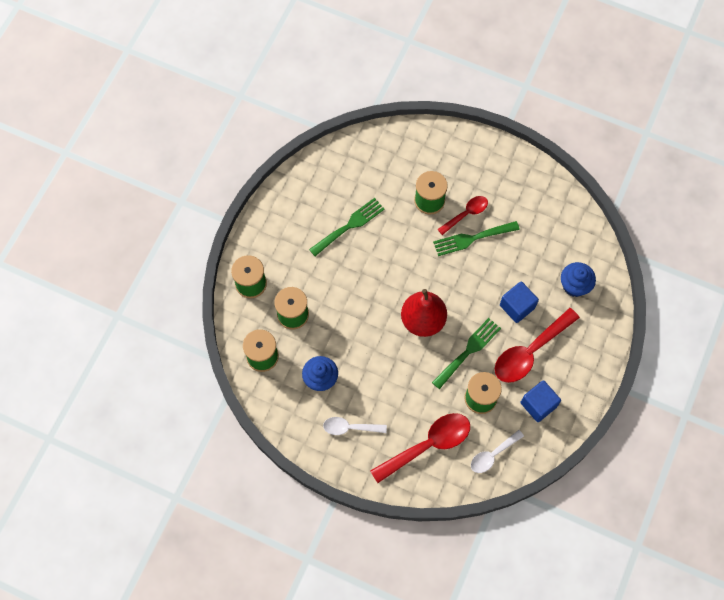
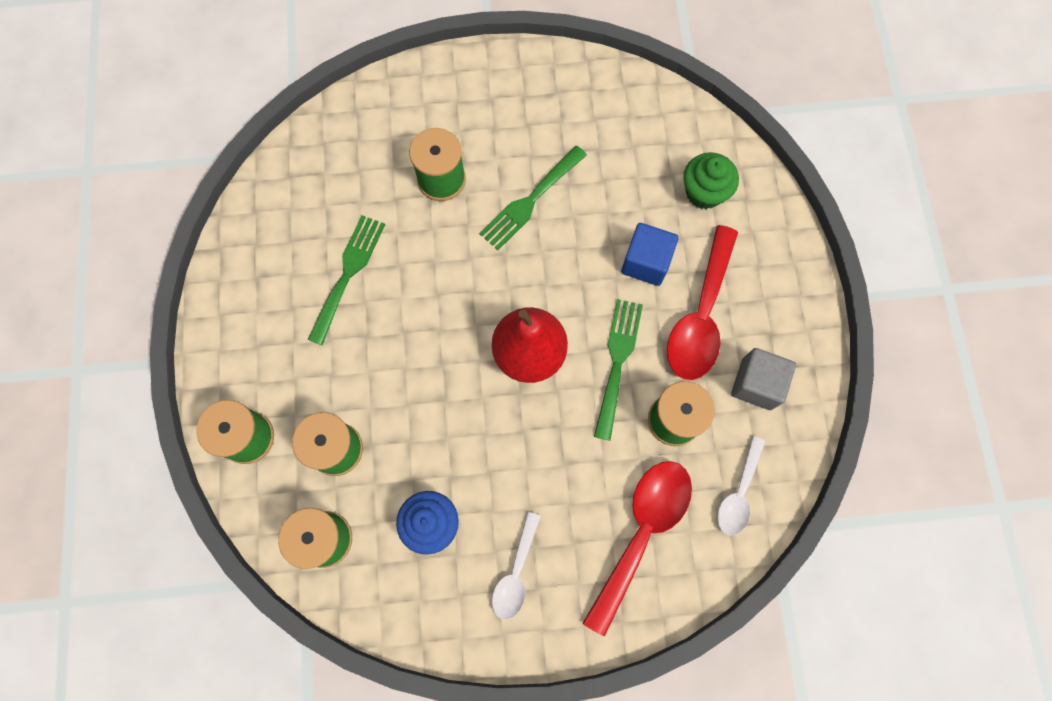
camera: 30 degrees left, 5 degrees up
white spoon [323,417,387,435] -> white spoon turned 45 degrees counterclockwise [492,512,541,620]
red spoon [438,196,488,235] -> none
blue cube [520,380,561,422] -> grey cube [731,348,796,410]
blue cupcake [561,262,596,297] -> green cupcake [683,152,739,209]

